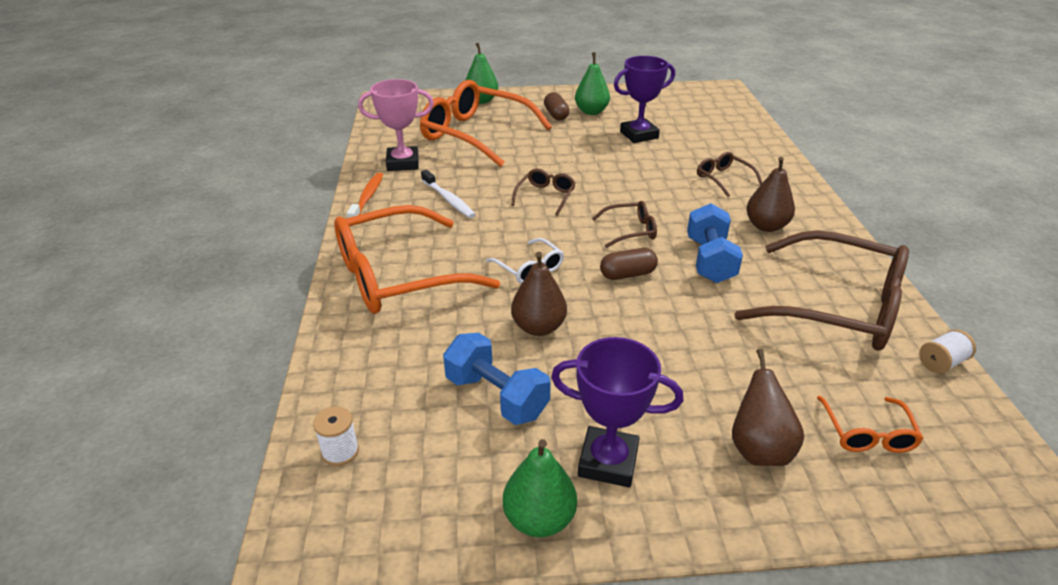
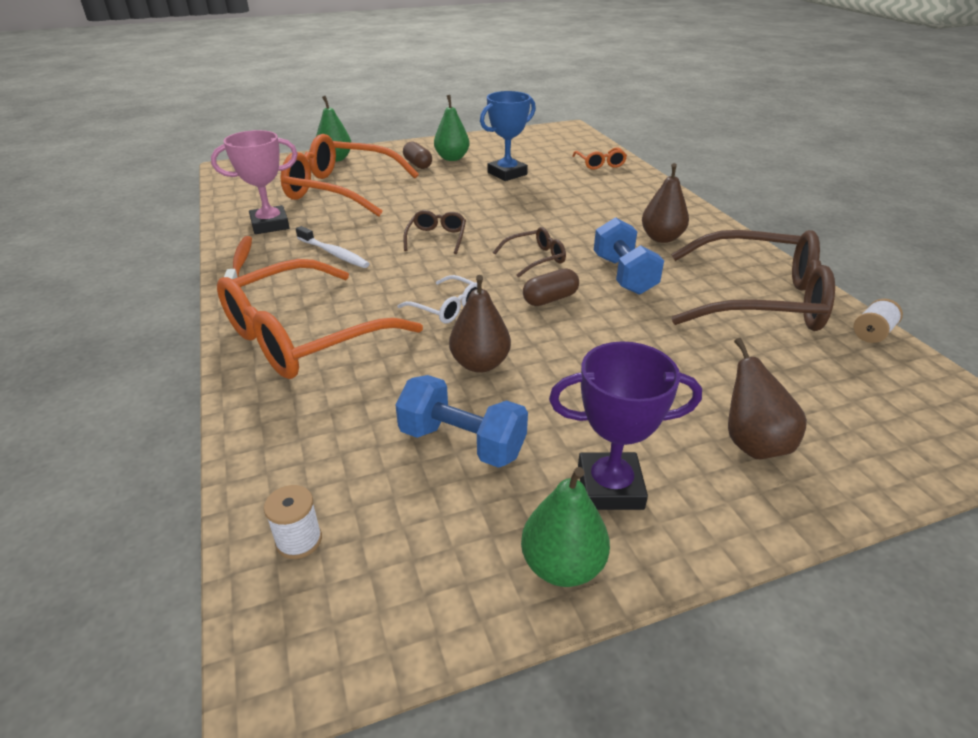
camera: 15 degrees left, 0 degrees up
purple trophy [614,56,675,143] -> blue trophy [480,91,536,181]
brown glasses [697,152,763,197] -> none
orange glasses [817,396,924,453] -> orange glasses moved to [572,147,627,170]

